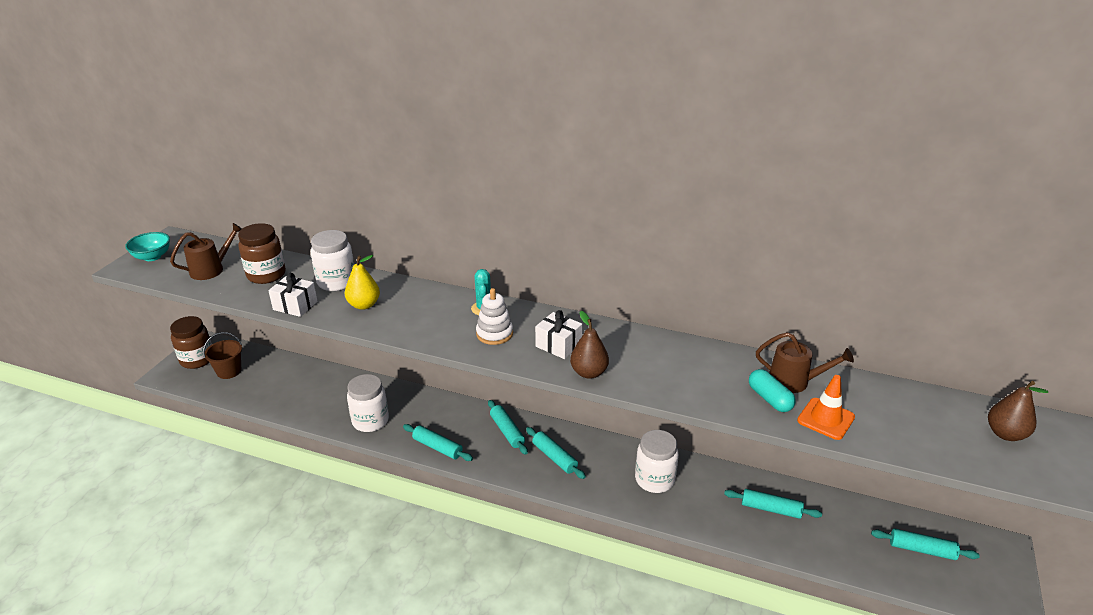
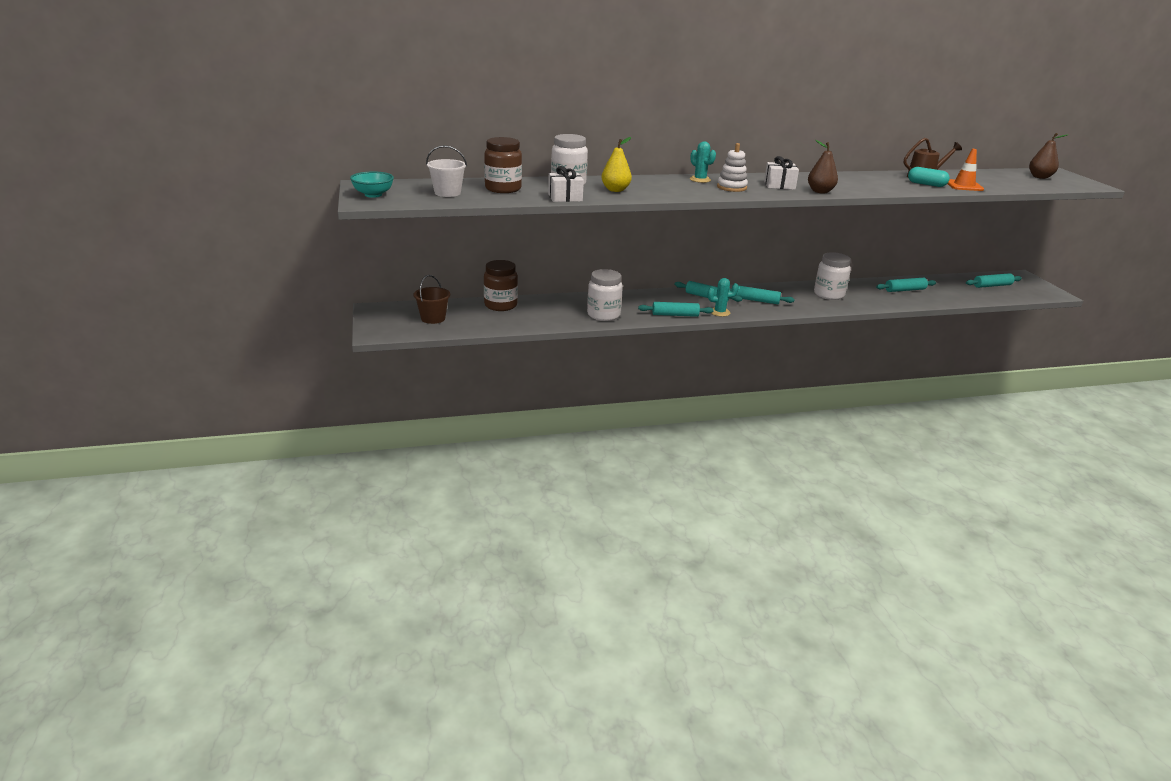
camera: 35 degrees left, 5 degrees down
brown watering can [170,223,242,280] -> white bucket [426,145,467,197]
brown jar [170,316,212,369] -> brown jar moved to [484,260,518,311]
none -> turquoise cactus [708,278,739,317]

